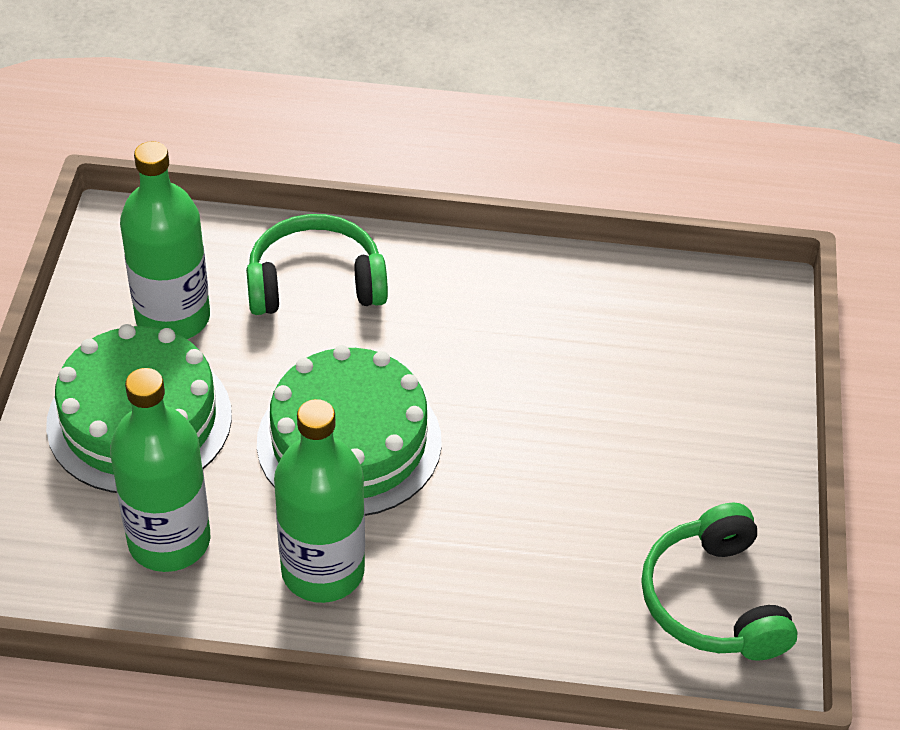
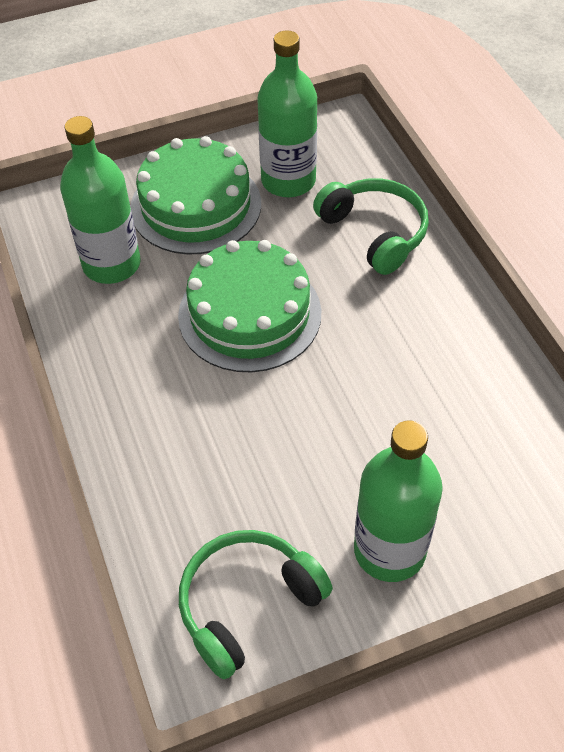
camera: 65 degrees right, 5 degrees up
green bottle [274,399,365,603] -> green bottle moved to [354,420,443,582]

